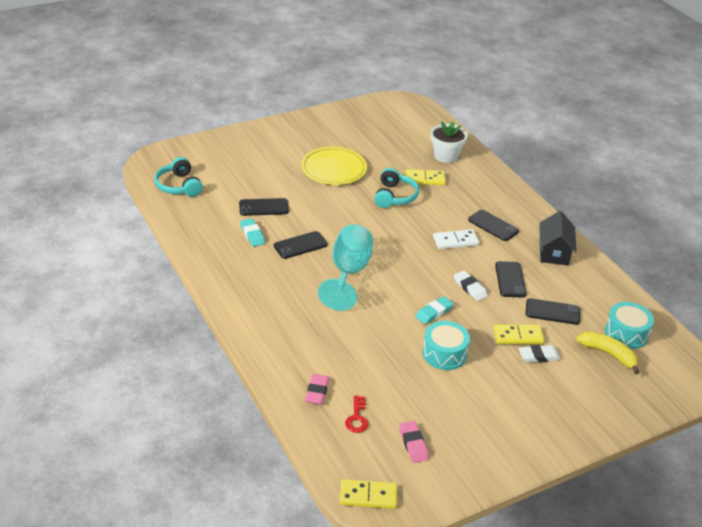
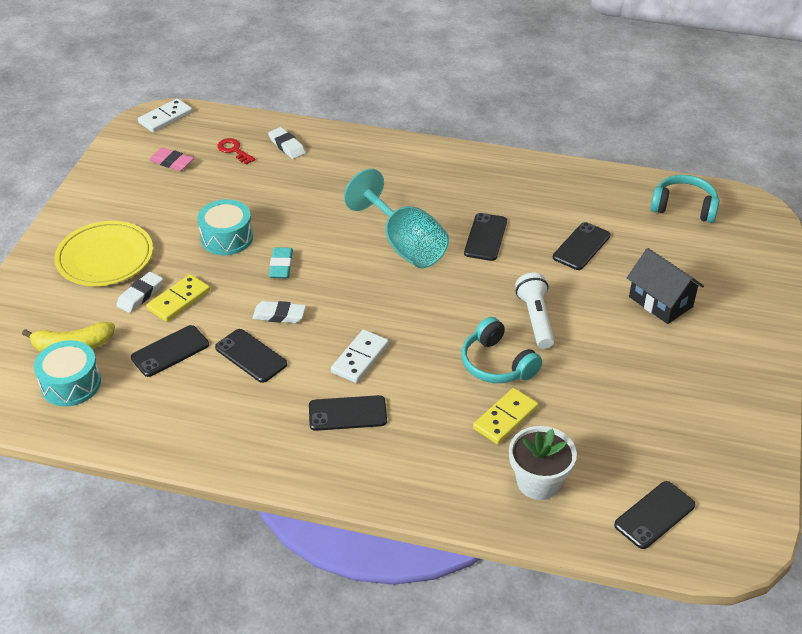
camera: 135 degrees right, 5 degrees up
turquoise eraser [240,218,265,247] -> none
yellow plate [301,147,367,185] -> yellow plate moved to [54,221,153,286]
pink eraser [305,374,329,405] -> white eraser [268,127,306,159]
yellow domino [340,479,397,509] -> white domino [138,98,193,132]
black house [540,211,577,265] -> black house moved to [627,248,704,324]
none -> white flashlight [515,273,555,349]
none -> black phone [614,481,695,549]

